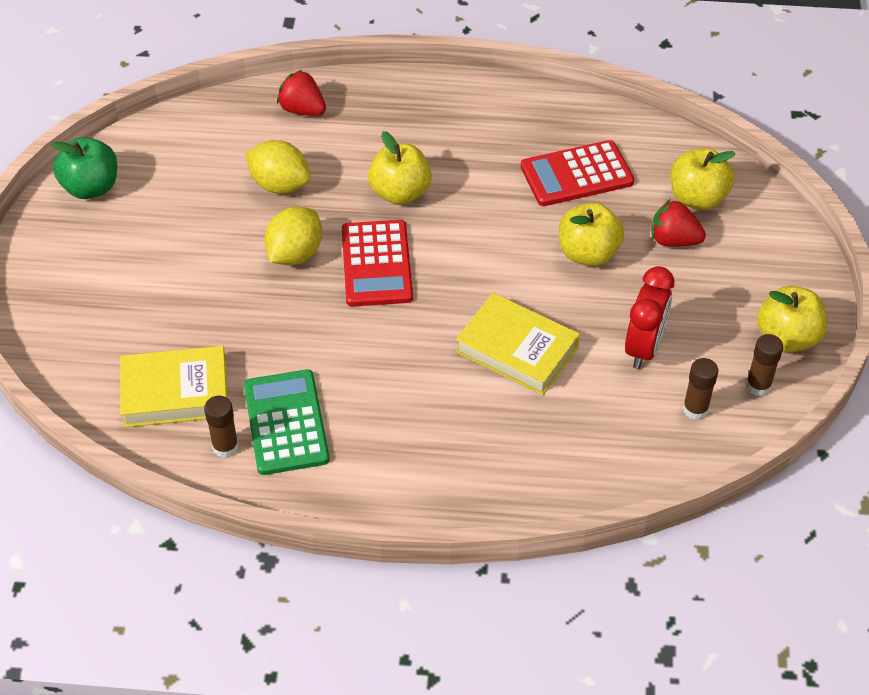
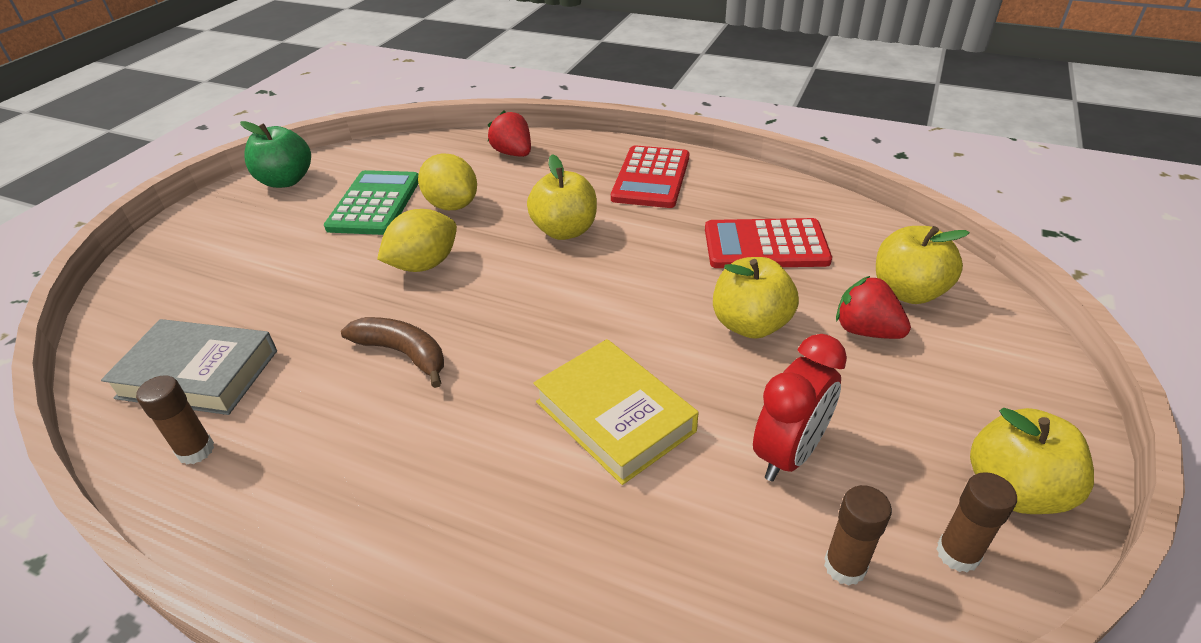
camera: 20 degrees right, 10 degrees down
yellow book [120,346,228,427] -> grey book [101,319,277,415]
green calculator [244,370,330,475] -> green calculator moved to [324,170,419,235]
red calculator [342,220,413,307] -> red calculator moved to [611,145,689,208]
none -> brown banana [341,317,444,388]

